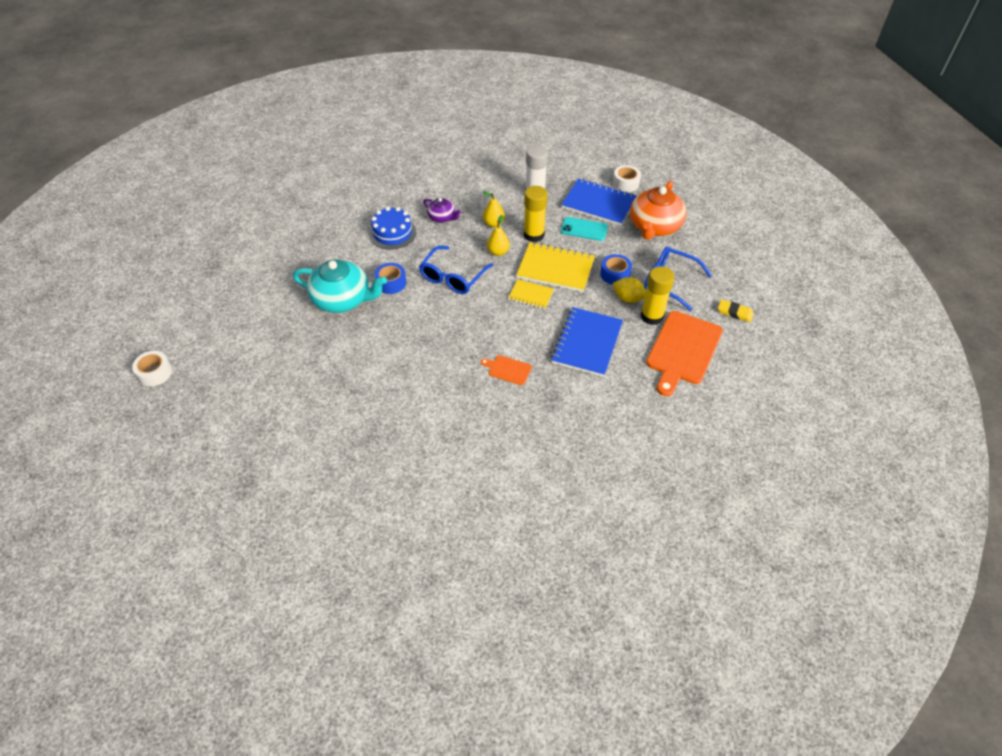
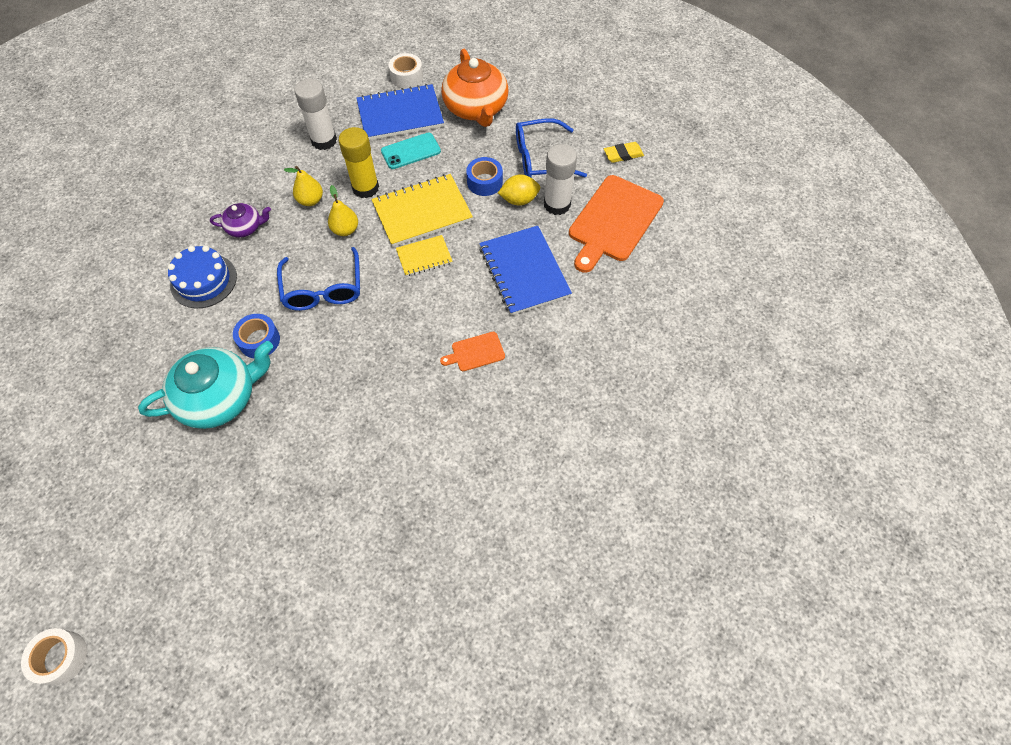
camera: 40 degrees left, 10 degrees up
yellow glue stick [640,266,674,325] -> white glue stick [544,144,577,215]
orange cutting board [646,311,723,396] -> orange cutting board turned 45 degrees clockwise [569,175,664,273]

